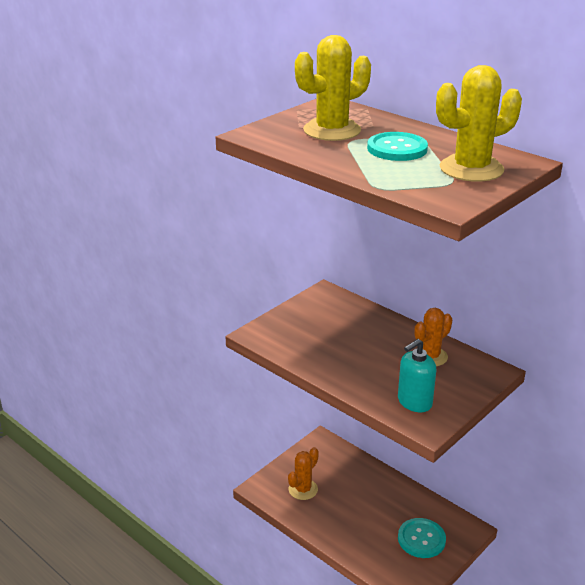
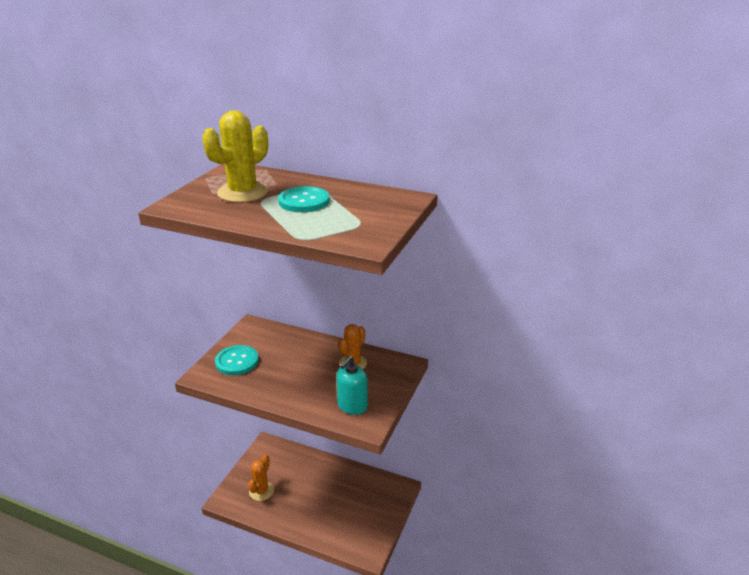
camera: 20 degrees left, 0 degrees up
turquoise button [398,518,446,558] -> turquoise button moved to [215,345,259,375]
yellow cactus [436,65,522,182] -> none

